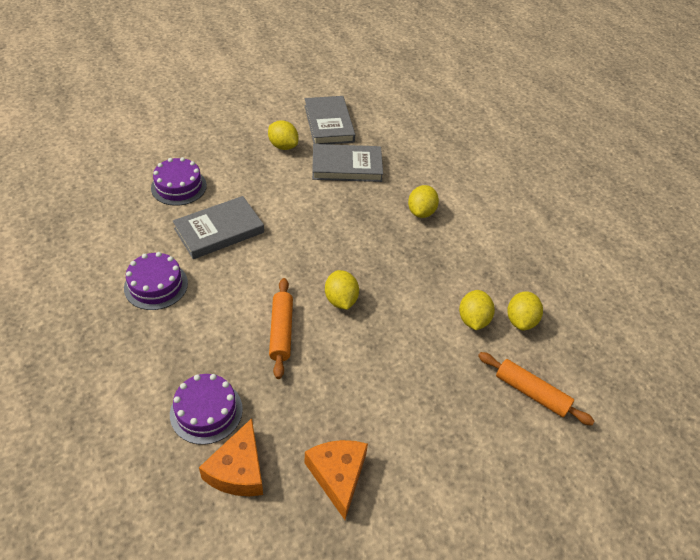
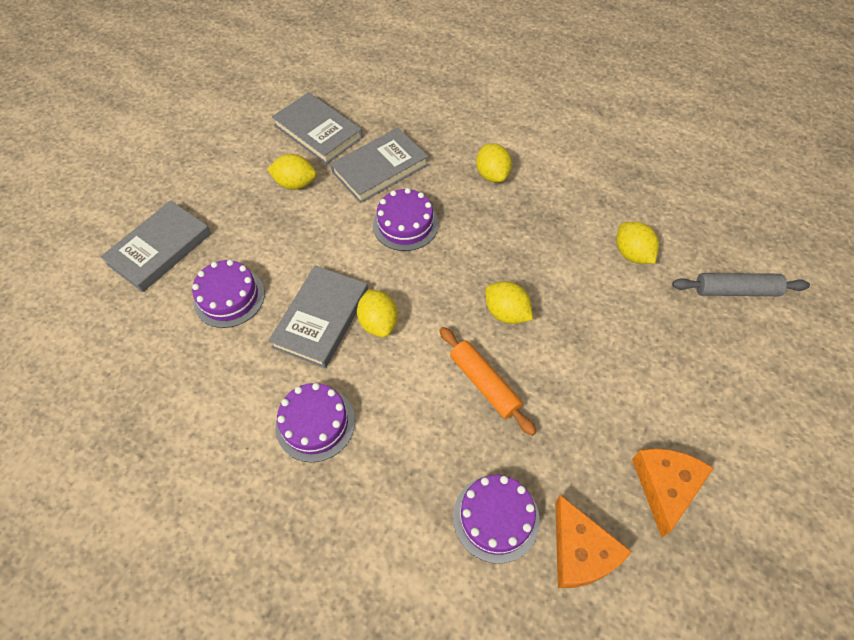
camera: 30 degrees left, 10 degrees up
orange cheese [305,440,368,520] -> orange cheese turned 60 degrees clockwise [632,448,714,538]
orange rolling pin [478,352,595,426] -> grey rolling pin [672,273,810,296]
yellow lemon [507,291,543,330] -> yellow lemon moved to [357,289,398,337]
none -> grey book [100,201,211,292]
none -> purple cake [373,188,439,251]

